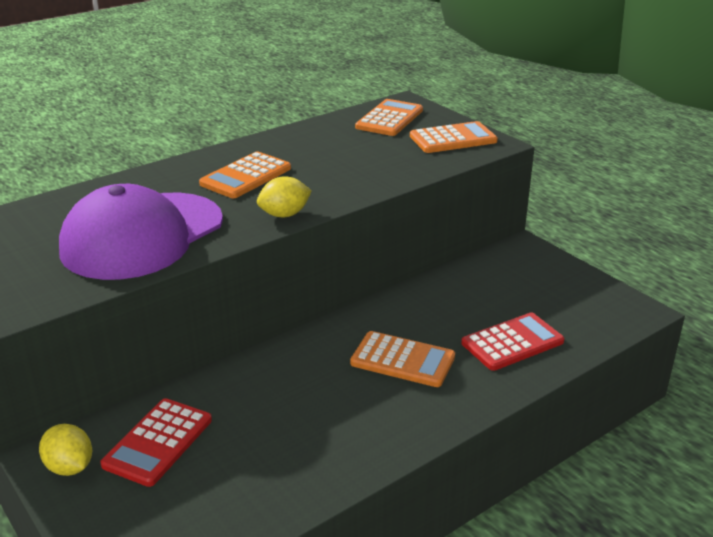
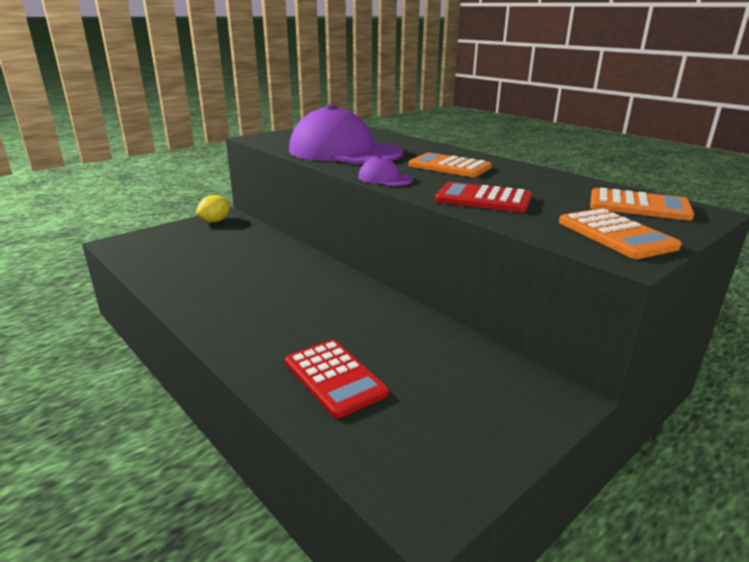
camera: 85 degrees right, 5 degrees down
red calculator [100,398,212,487] -> red calculator moved to [435,182,532,213]
yellow lemon [257,177,312,217] -> purple cap [358,156,413,186]
orange calculator [350,331,455,387] -> none

